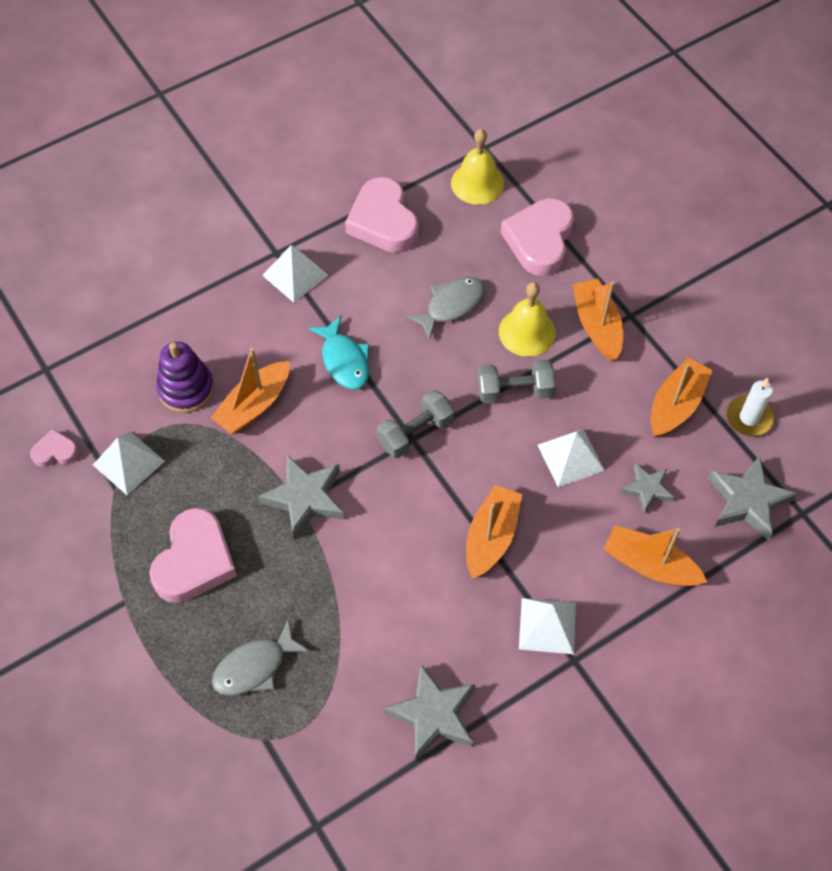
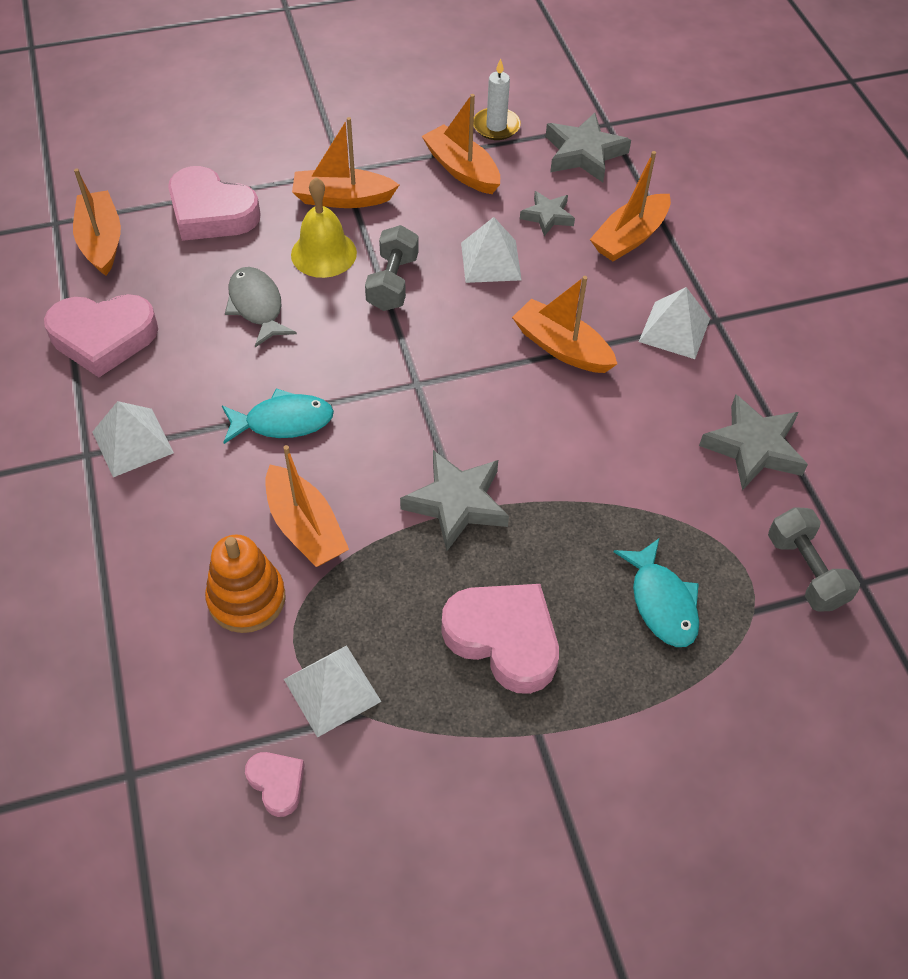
camera: 75 degrees left, 5 degrees down
pink heart [30,429,79,467] -> pink heart turned 135 degrees clockwise [245,752,305,817]
purple stacking toy [156,341,214,413] -> orange stacking toy [205,535,285,633]
grey fish [212,620,310,696] -> turquoise fish [614,539,699,647]
grey dumbbell [377,390,454,458] -> grey dumbbell moved to [768,507,860,612]
yellow bell [451,129,504,205] -> orange boat [73,168,121,276]

